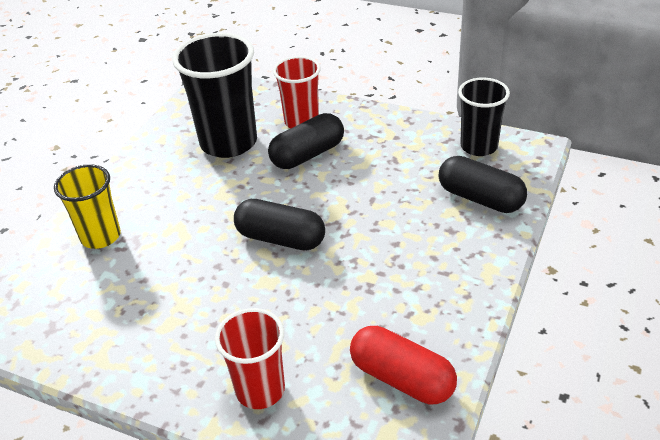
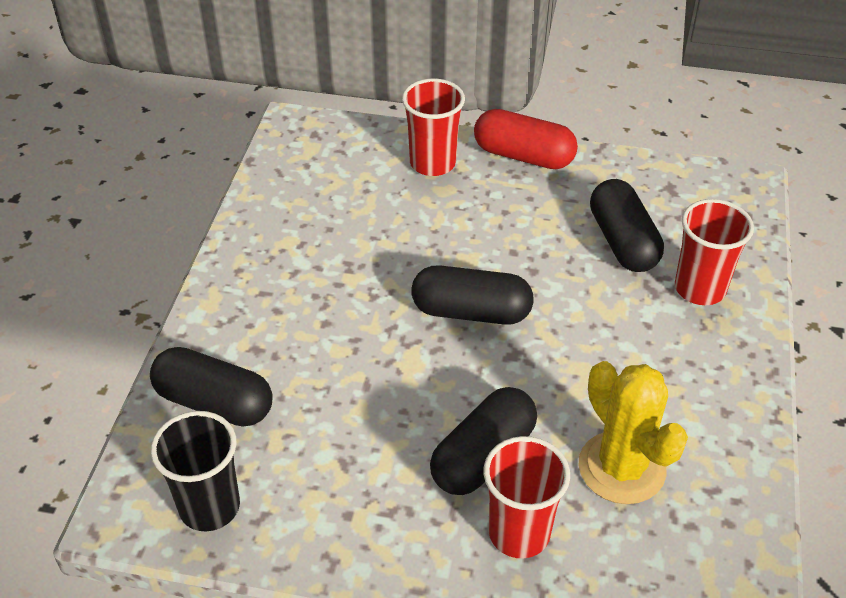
camera: 165 degrees right, 5 degrees up
yellow cup [54,164,121,249] -> red cup [675,199,754,305]
black cup [172,33,257,158] -> yellow cactus [579,361,688,504]
red capsule [350,326,457,404] -> red capsule moved to [474,109,578,169]
none -> black capsule [590,179,664,272]

